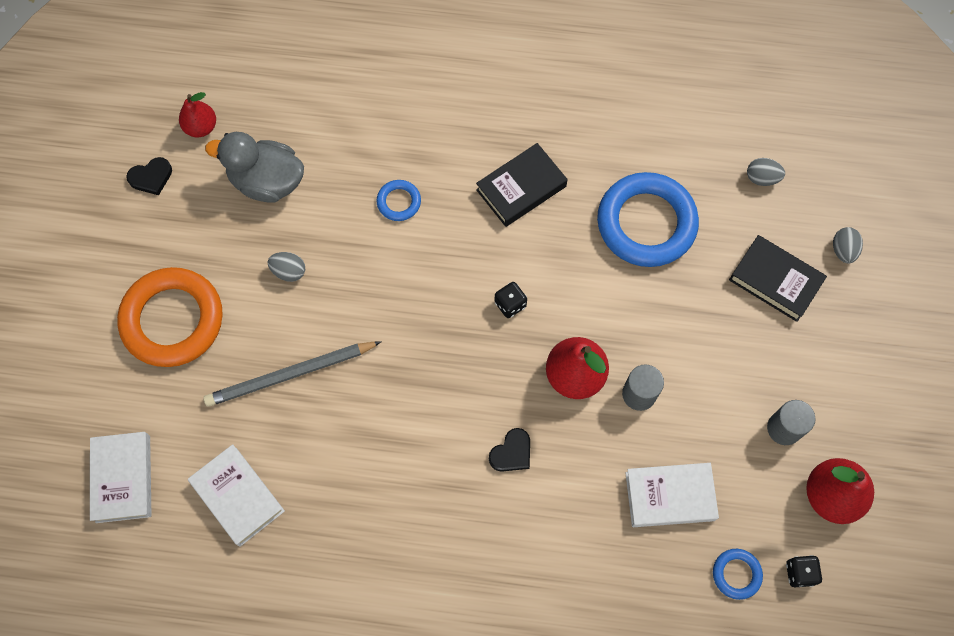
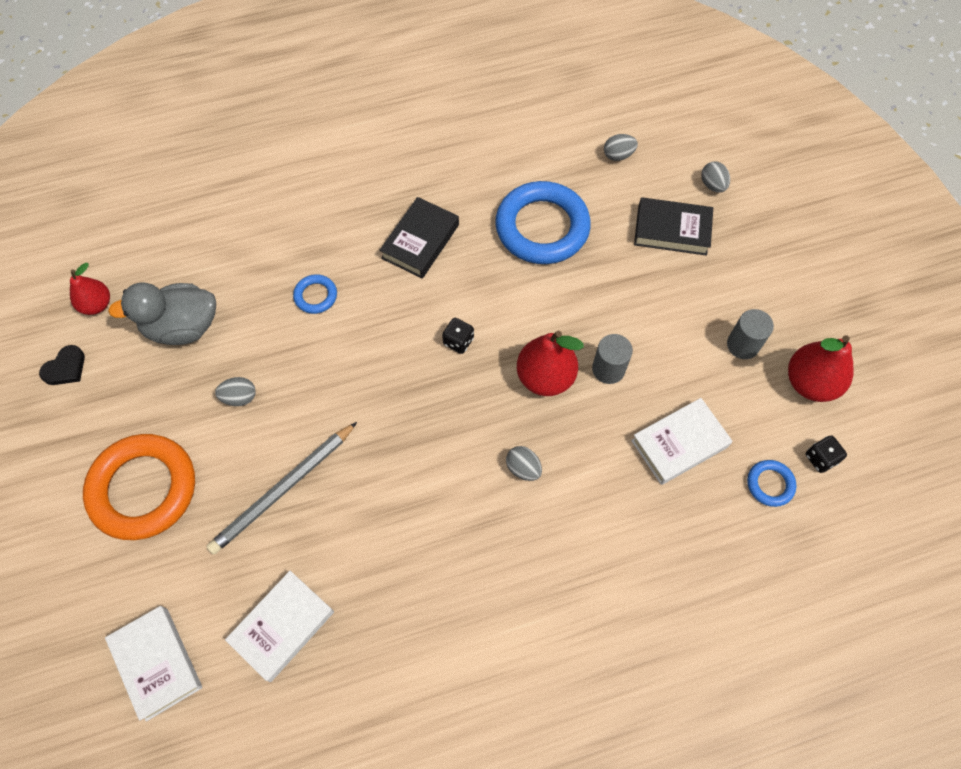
camera: 25 degrees left, 5 degrees down
white book [188,444,285,547] -> white book turned 75 degrees counterclockwise [225,571,334,682]
black heart [489,428,530,472] -> grey egg [506,446,542,481]

